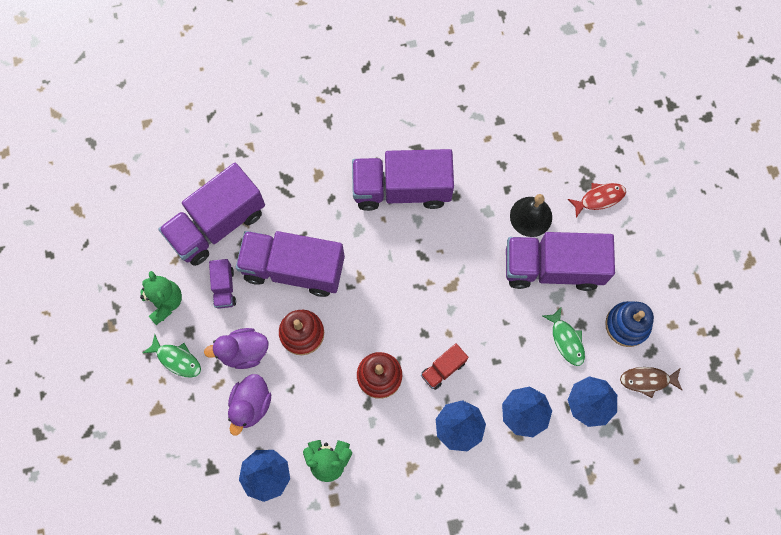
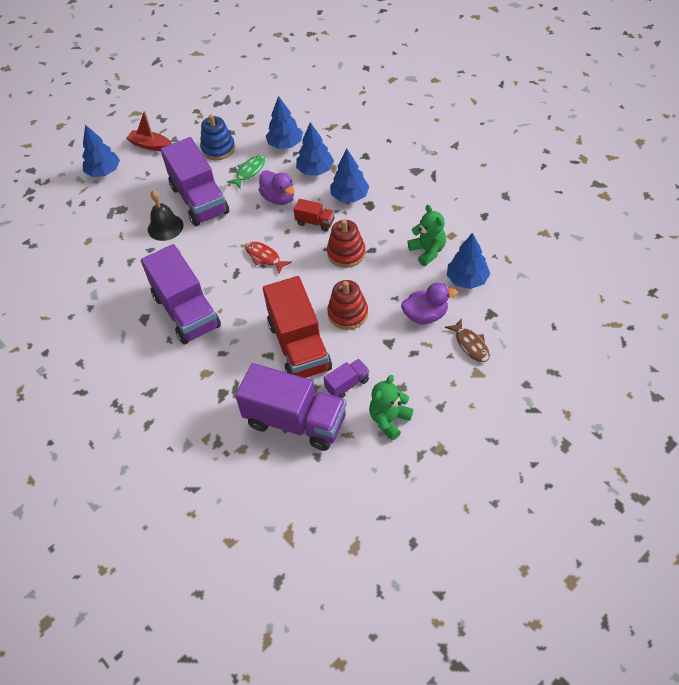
camera: 115 degrees left, 20 degrees down
green fish [143,334,201,377] -> none
purple duck [204,328,269,369] -> purple duck moved to [259,170,295,205]
purple truck [236,231,345,297] -> red truck [263,276,332,378]
red fish [568,183,626,218] -> red fish moved to [246,242,292,273]
brown fish [620,367,683,398] -> brown fish moved to [445,318,490,362]
none -> blue tree [82,125,120,177]
none -> red boat [126,111,172,151]

